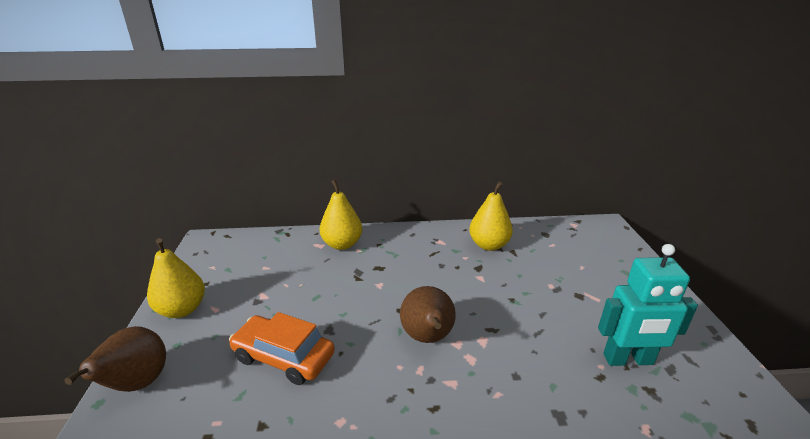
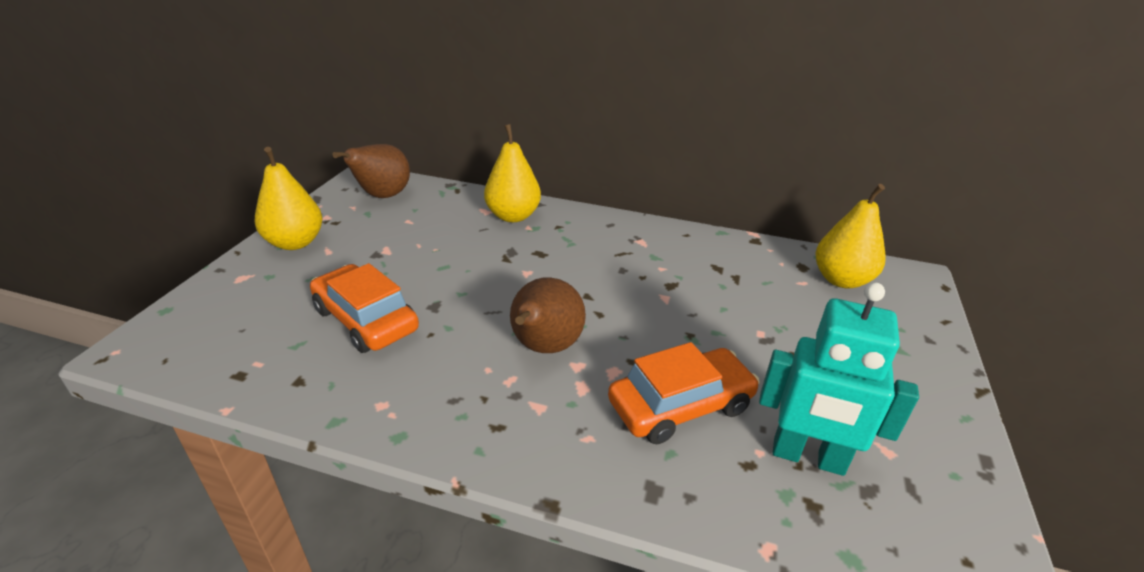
camera: 20 degrees right, 5 degrees up
brown pear [64,326,166,392] -> brown pear moved to [333,144,410,198]
yellow pear [469,181,513,251] -> yellow pear moved to [815,184,886,289]
none -> orange car [608,342,760,444]

